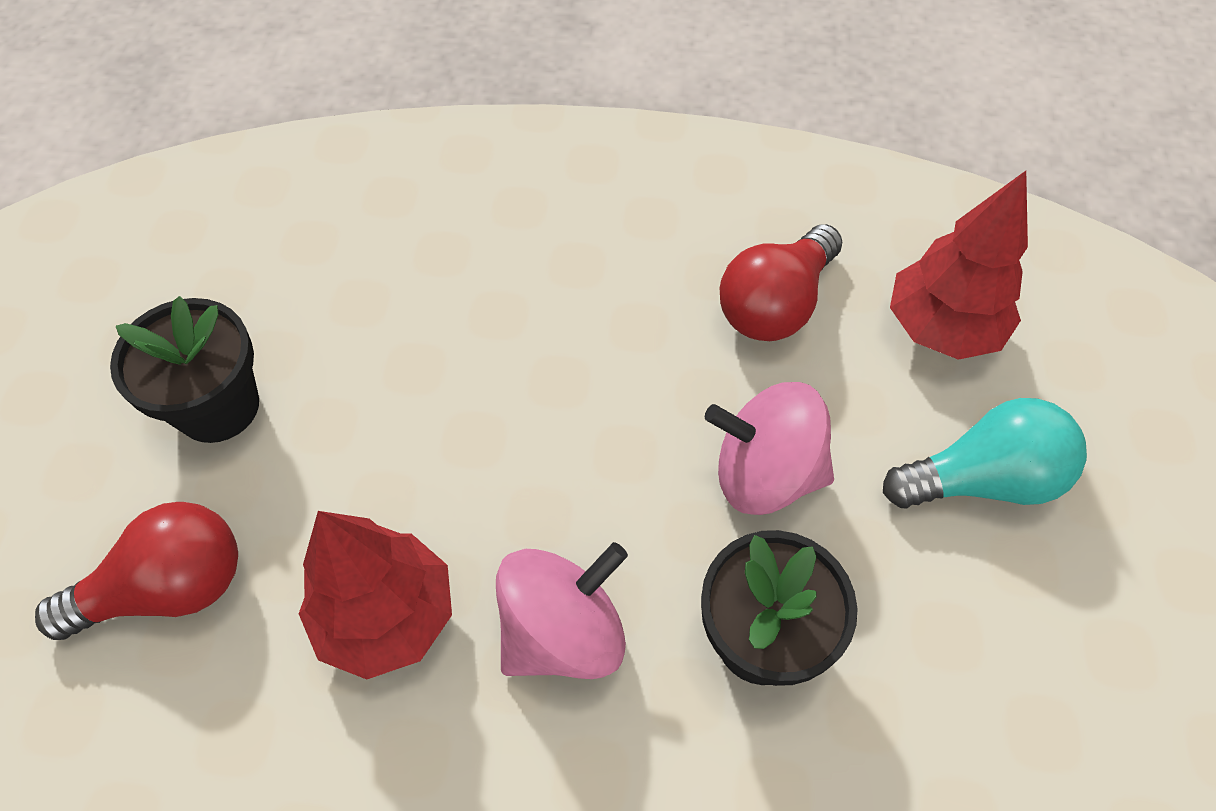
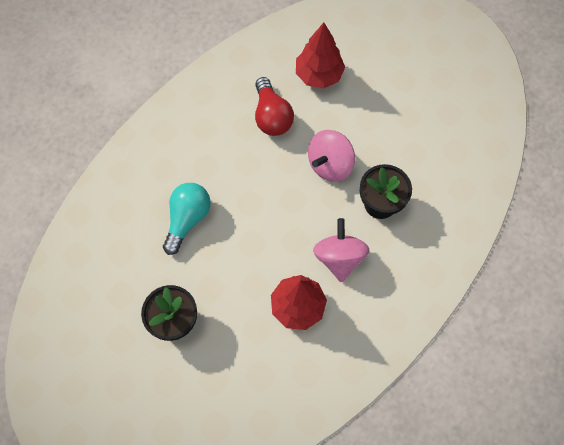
camera: 55 degrees left, 10 degrees up
red light bulb [35,502,238,640] -> none
turquoise light bulb [883,398,1087,509] -> turquoise light bulb moved to [163,183,211,255]

